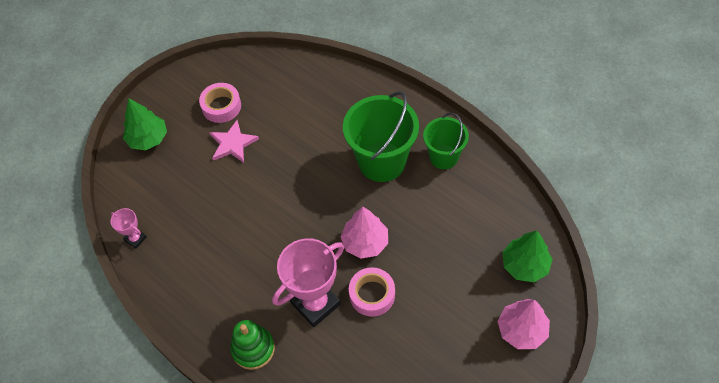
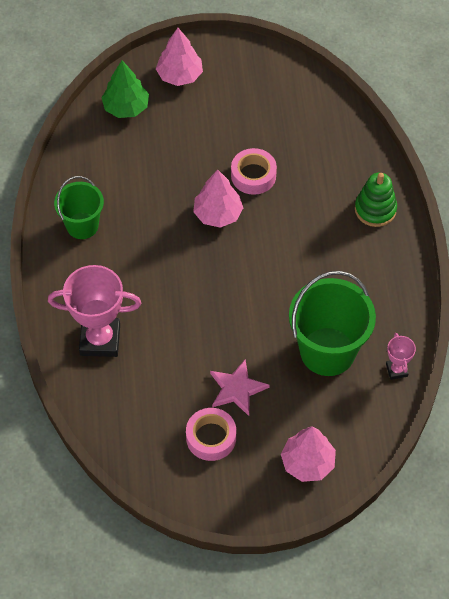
camera: 140 degrees left, 0 degrees up
green tree [123,98,167,150] -> pink tree [281,426,336,482]
pink trophy [272,238,344,327] -> pink trophy moved to [48,265,141,357]
green bucket [343,91,419,182] -> green bucket moved to [289,271,376,376]

